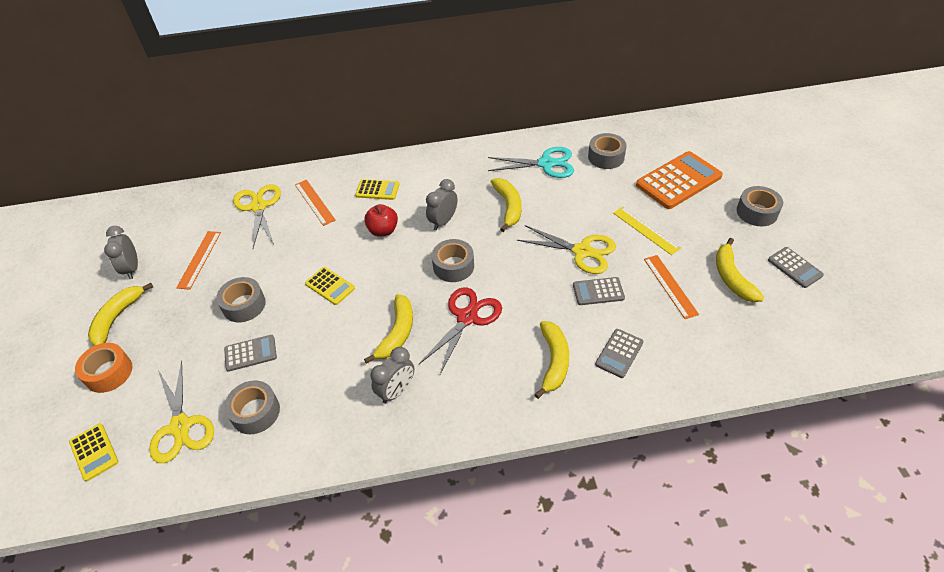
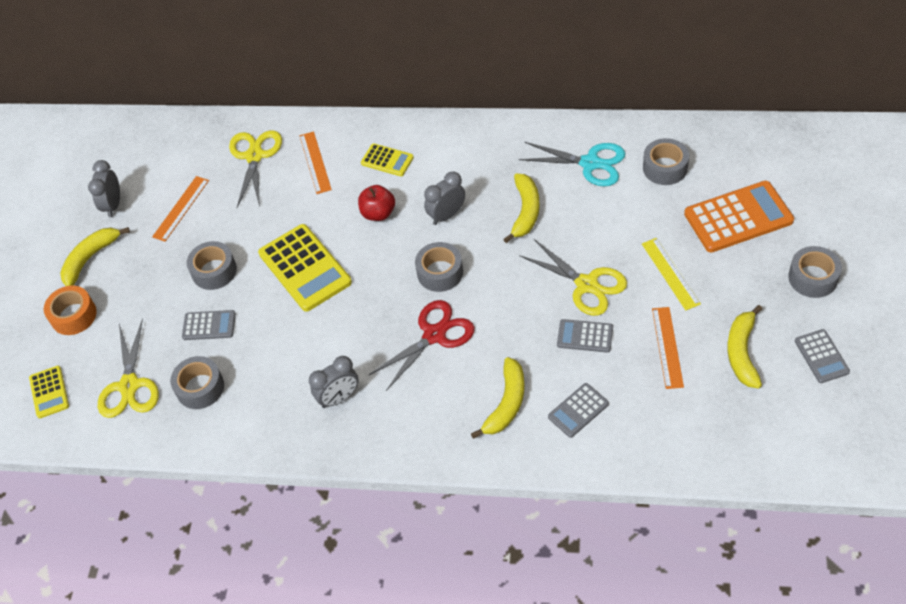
camera: 20 degrees right, 5 degrees up
yellow calculator [305,267,355,305] -> yellow calculator [258,224,352,312], size x1.88
yellow banana [364,294,413,364] -> none

